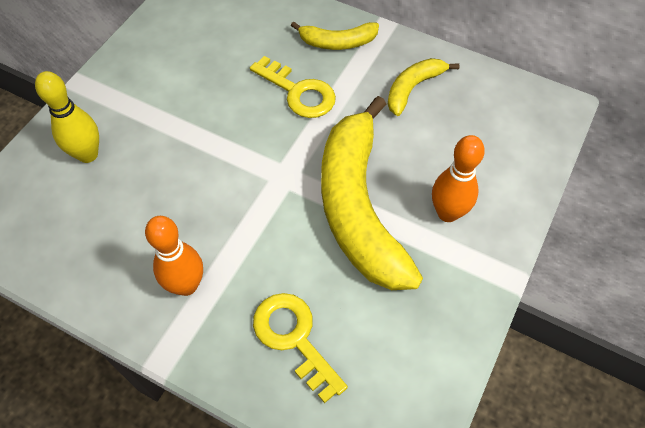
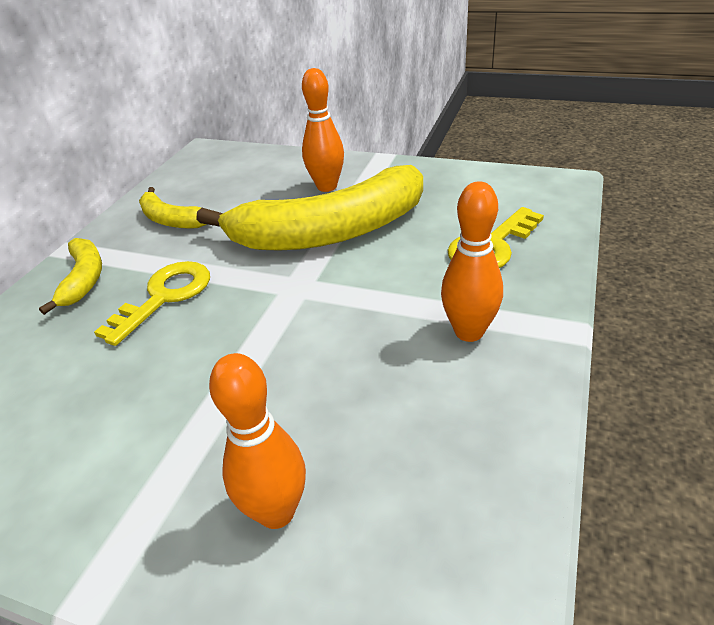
camera: 95 degrees left, 20 degrees down
yellow bowling pin [35,71,99,163] -> orange bowling pin [209,353,306,529]

